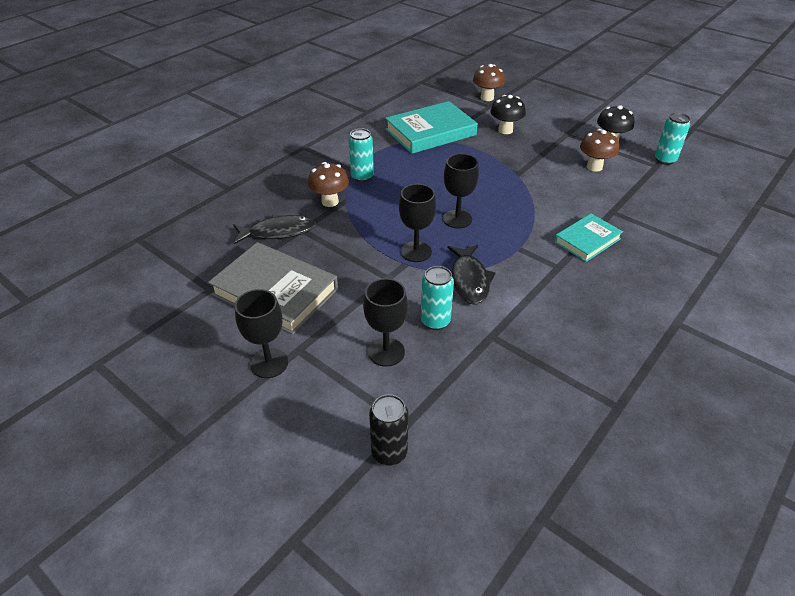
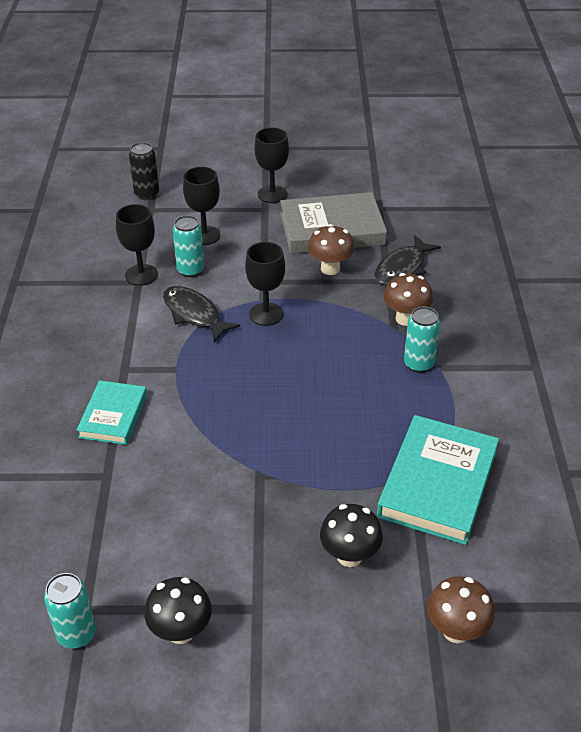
camera: 140 degrees right, 0 degrees up
black goblet [443,153,479,228] -> black goblet moved to [116,204,158,286]
brown mushroom [580,129,619,172] -> brown mushroom moved to [308,224,355,275]

